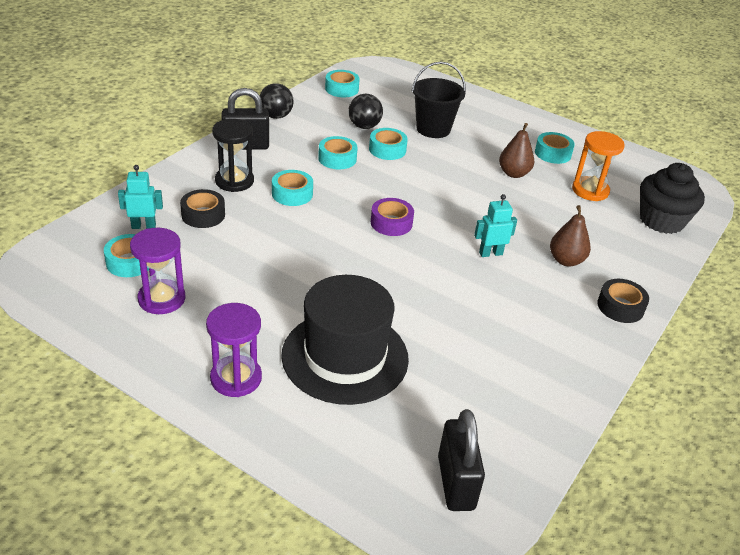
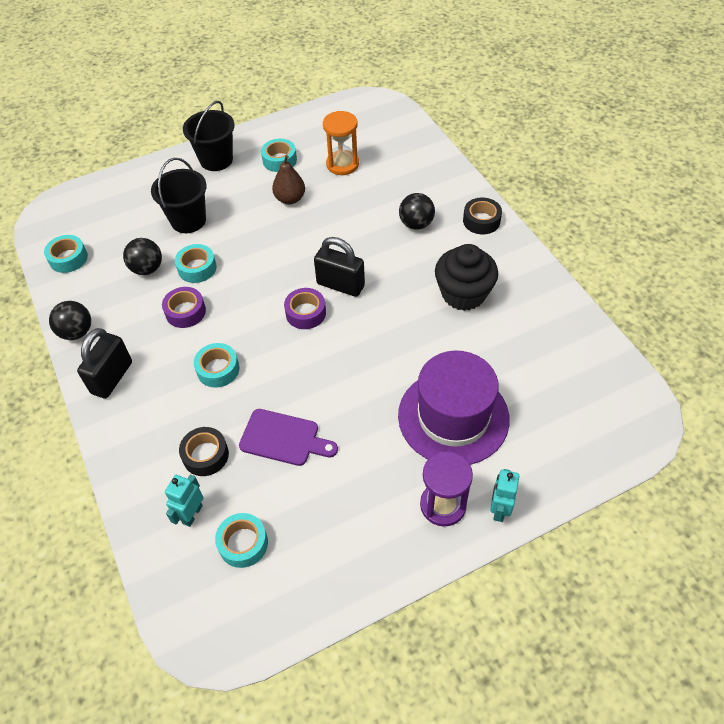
camera: 55 degrees left, 15 degrees up
purple hourglass [130,228,185,314] -> none
black hourglass [212,119,254,192] -> none
black hat [281,275,409,405] -> purple hat [398,351,510,465]
turquoise tape [318,136,358,169] -> purple tape [162,287,206,328]
black padlock [438,409,485,511] -> black padlock moved to [314,237,365,297]
turquoise robot [474,194,517,257] -> turquoise robot moved to [490,469,519,522]
brown pear [550,205,591,267] -> black ball [399,193,435,230]
black cupcake [640,163,705,234] -> black cupcake moved to [435,244,498,311]
none -> black bucket [183,101,235,171]
none -> purple cutting board [239,409,338,466]

